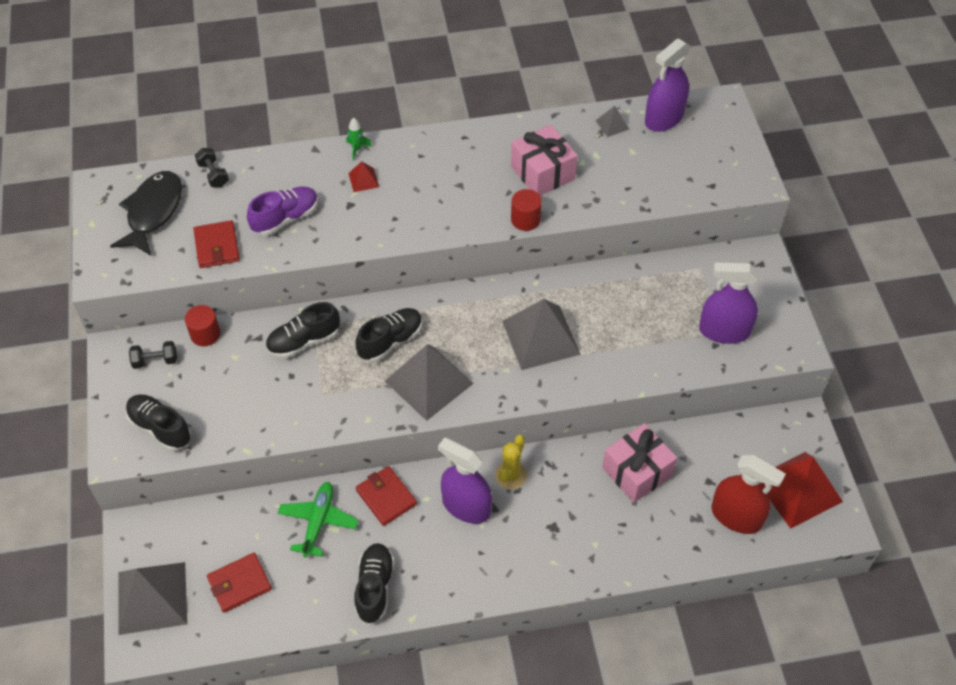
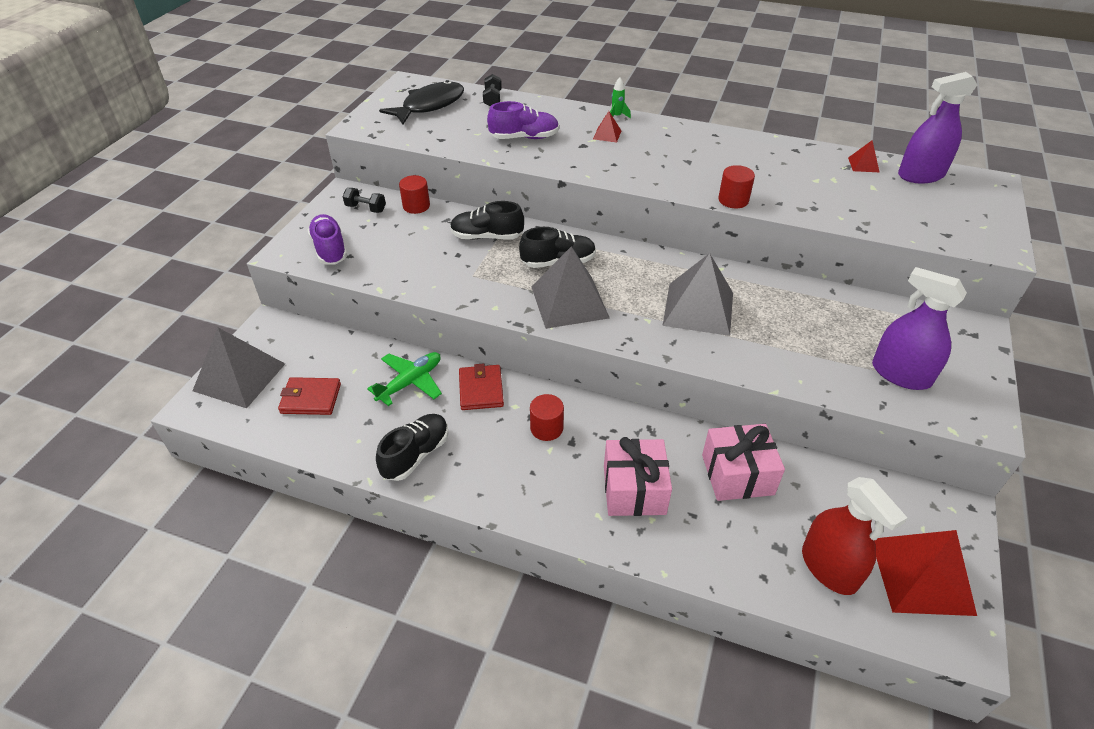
camera: 30 degrees right, 10 degrees down
black shoe [126,394,191,451] -> purple shoe [308,214,347,265]
red wallet [193,220,240,268] -> none
purple spray bottle [438,437,492,524] -> red cylinder [530,394,564,441]
yellow cactus [495,435,527,490] -> none
pink gift [511,125,578,196] -> pink gift moved to [604,437,672,516]
grey pyramid [595,106,629,137] -> red pyramid [848,140,879,172]

